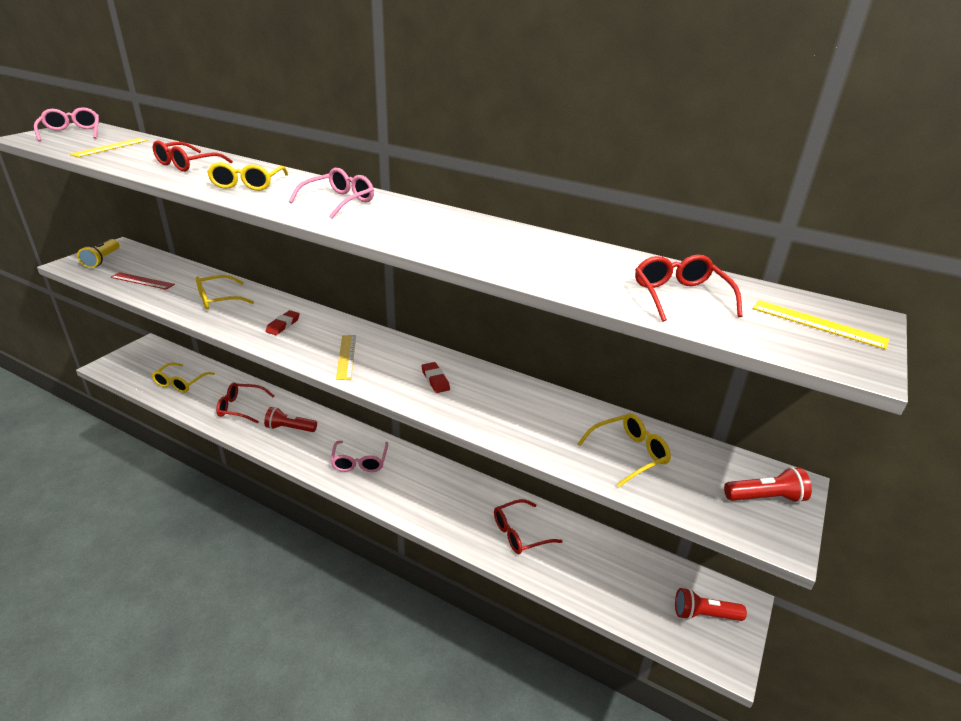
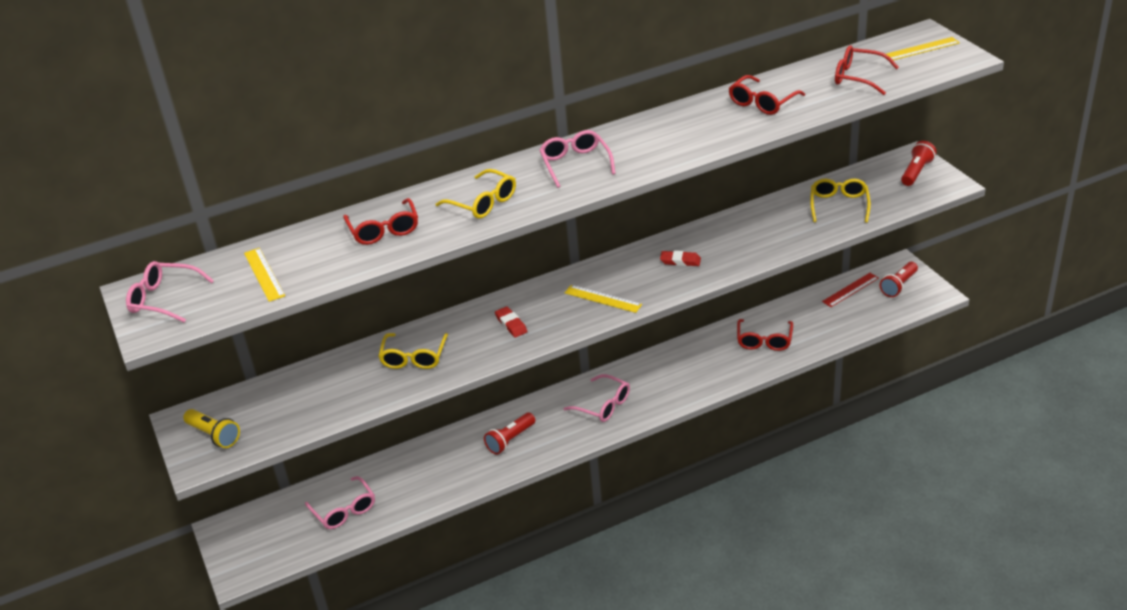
camera: 50 degrees left, 5 degrees up
red ruler [110,272,175,290] -> red ruler moved to [822,273,879,307]
yellow glasses [152,362,215,393] -> pink glasses [305,476,375,529]
red glasses [216,382,274,424] -> red glasses moved to [728,75,805,115]

